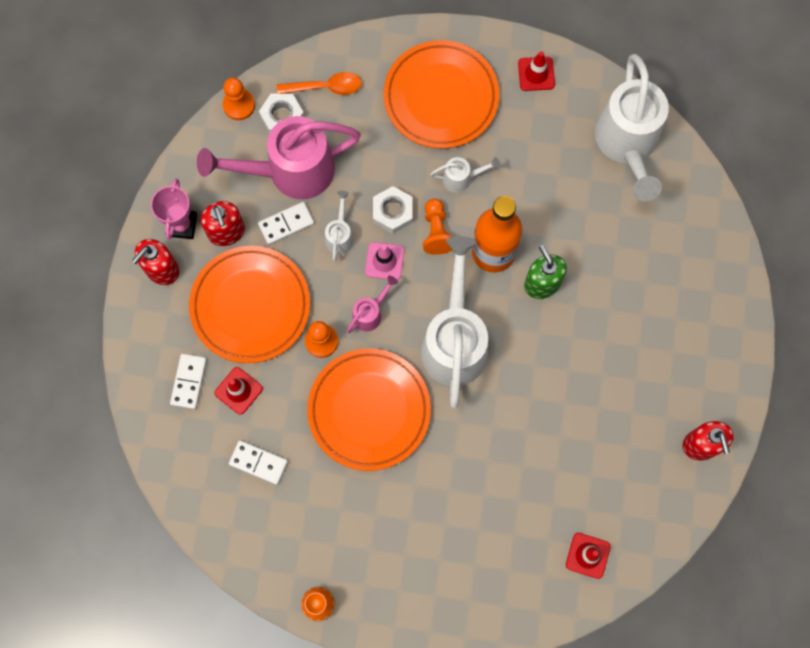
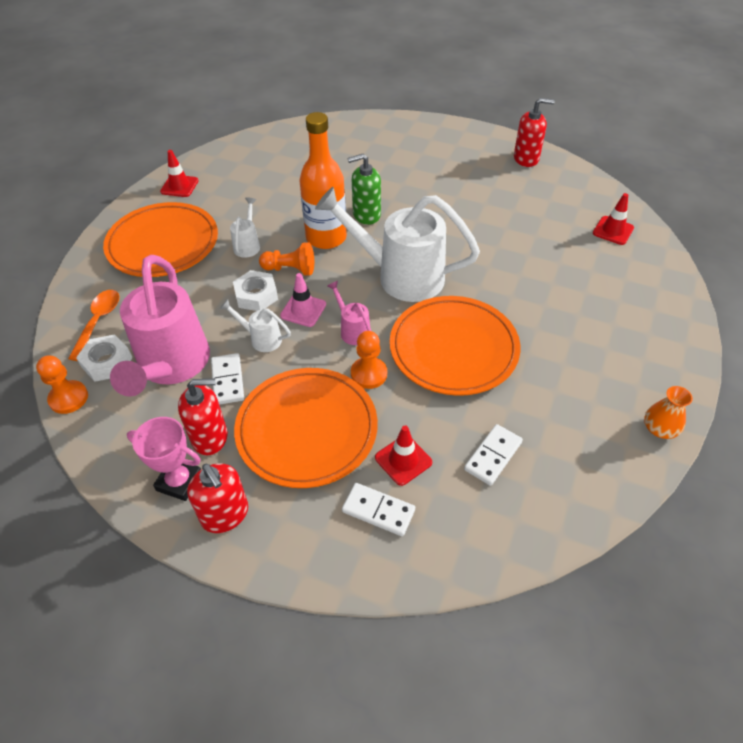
camera: 75 degrees left, 25 degrees down
white watering can [595,54,669,201] -> none

